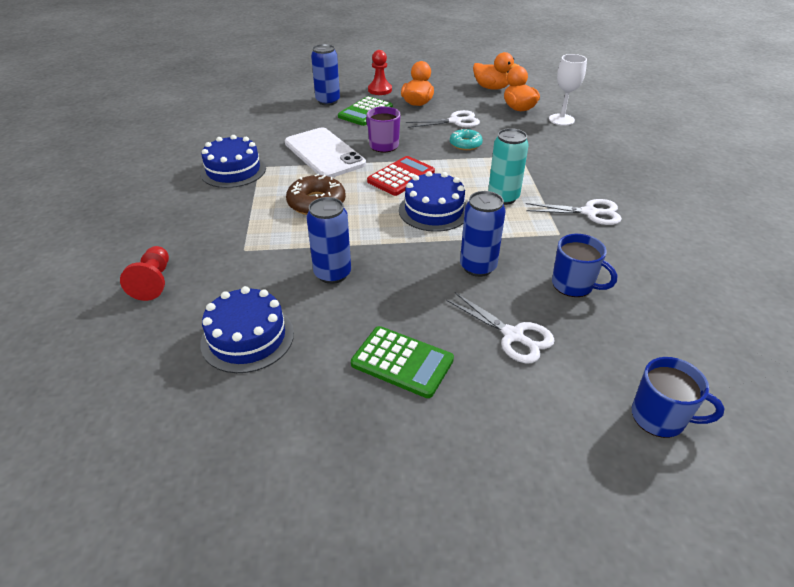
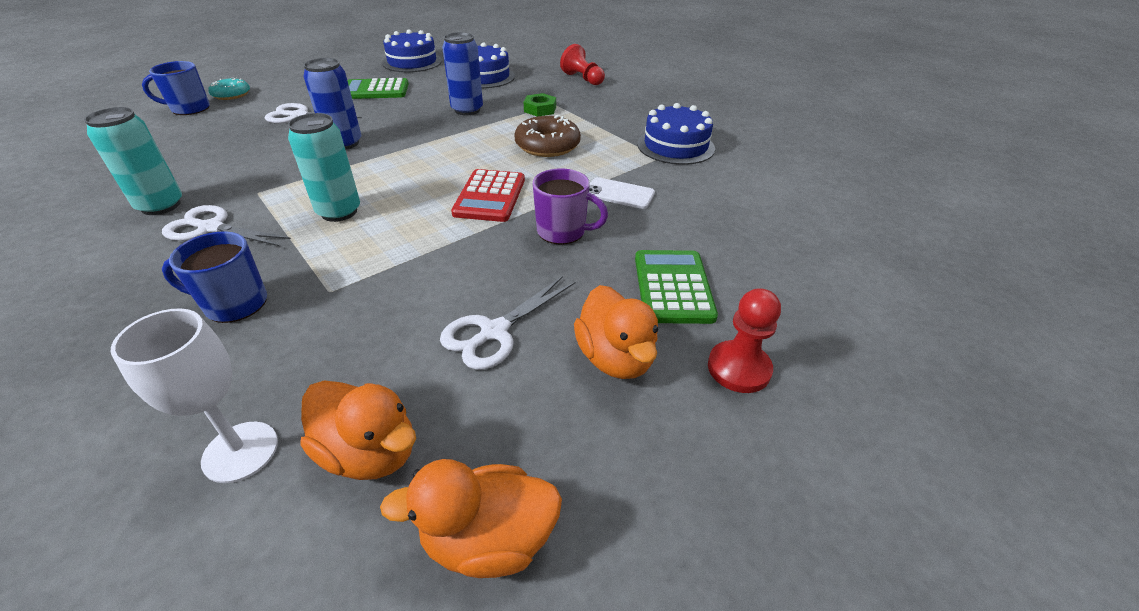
camera: 145 degrees right, 0 degrees up
white phone [285,128,366,177] -> white phone [589,177,655,209], size x0.51
blue can [311,44,340,106] -> none
blue cake [399,171,467,232] -> blue cake moved to [382,30,442,72]
turquoise donut [450,129,483,150] -> turquoise donut moved to [208,77,250,100]
white scissors [526,199,622,225] -> white scissors turned 45 degrees clockwise [162,205,291,246]
blue mug [552,234,617,297] -> blue mug moved to [162,231,267,323]
none -> turquoise can [84,107,182,215]
none -> green nut [524,93,556,117]

